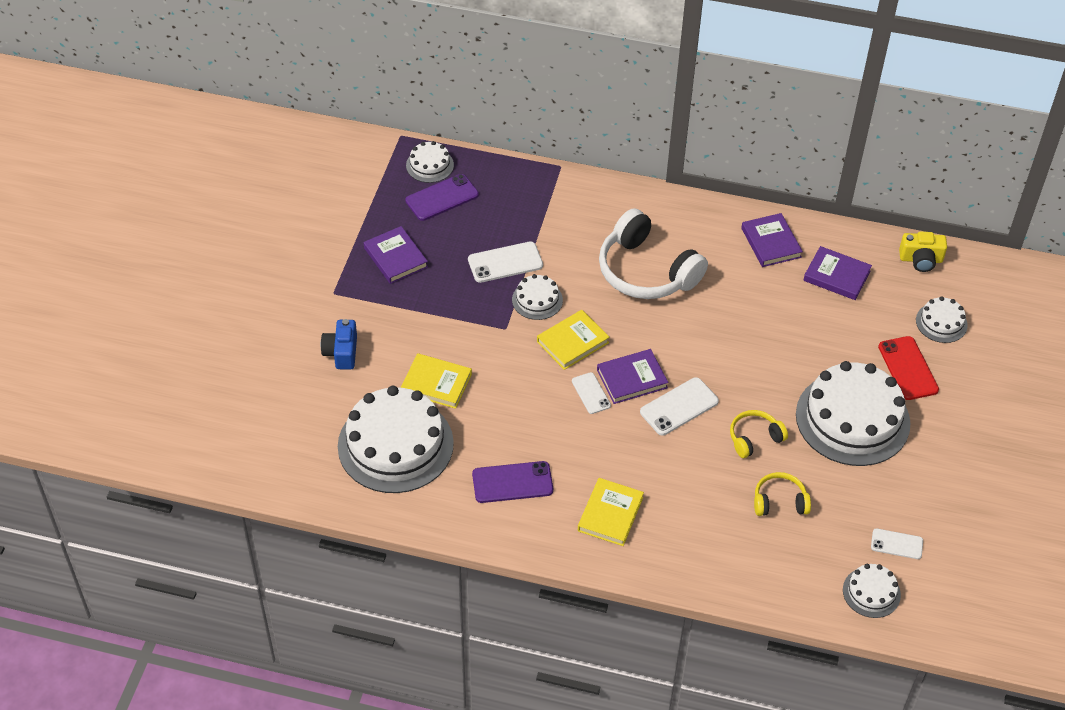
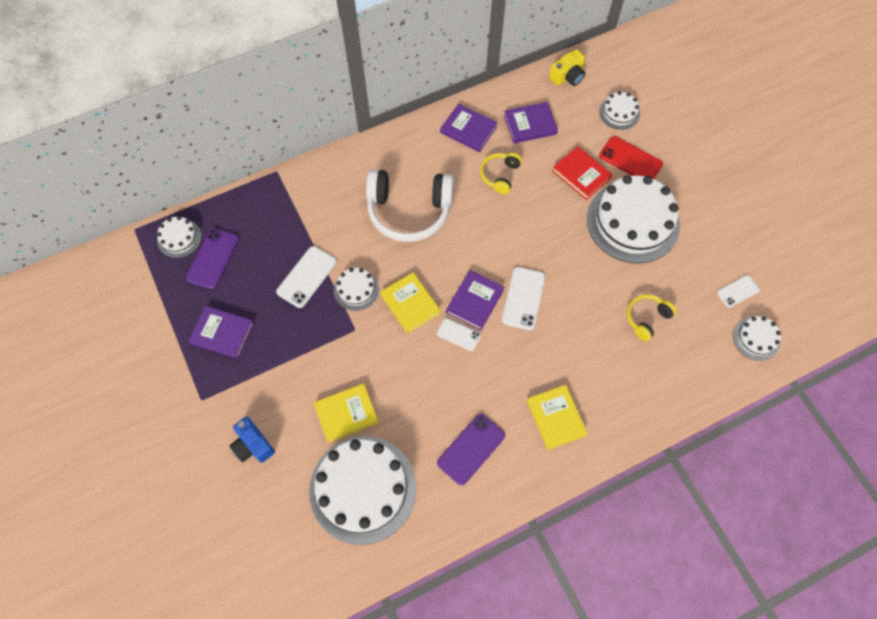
camera: 40 degrees left, 15 degrees up
yellow book [537,310,609,370] -> yellow book turned 45 degrees counterclockwise [380,272,441,334]
yellow headphones [730,410,788,458] -> yellow headphones moved to [480,153,522,194]
none -> red book [552,146,612,200]

